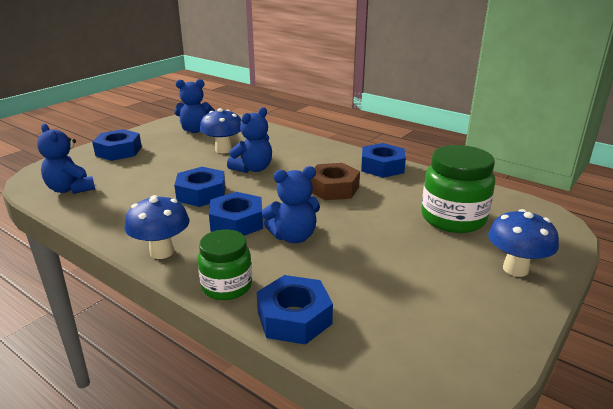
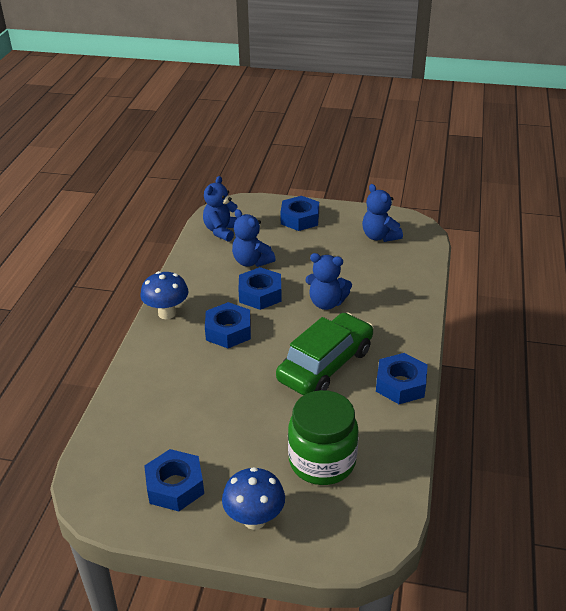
camera: 65 degrees right, 10 degrees up
green jar [197,229,252,300] -> none
blue mushroom [200,108,241,154] -> none
blue nut [257,275,333,345] -> blue nut moved to [144,449,204,511]
blue teddy bear [262,166,320,243] -> blue teddy bear moved to [232,209,275,267]
brown nut [310,163,360,200] -> green car [276,312,374,395]

